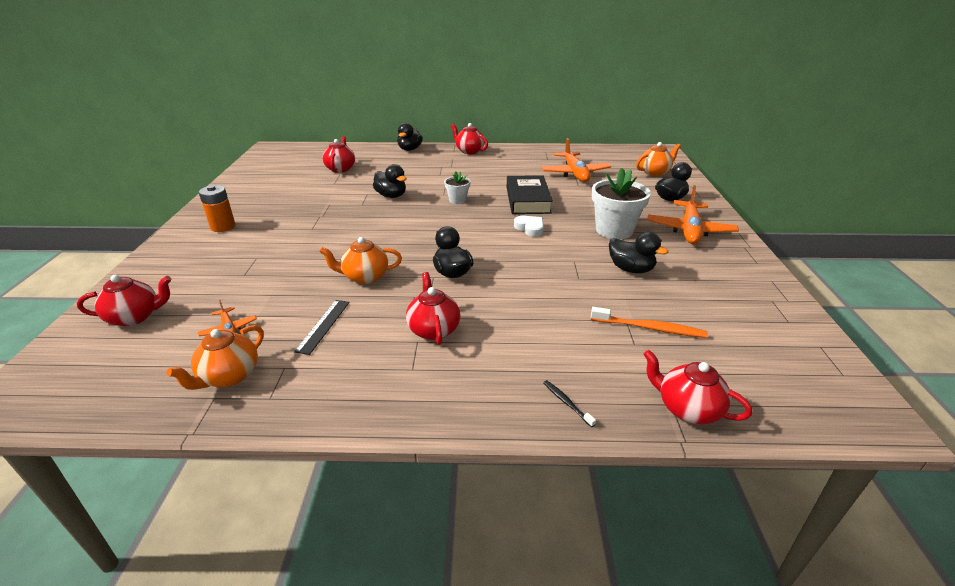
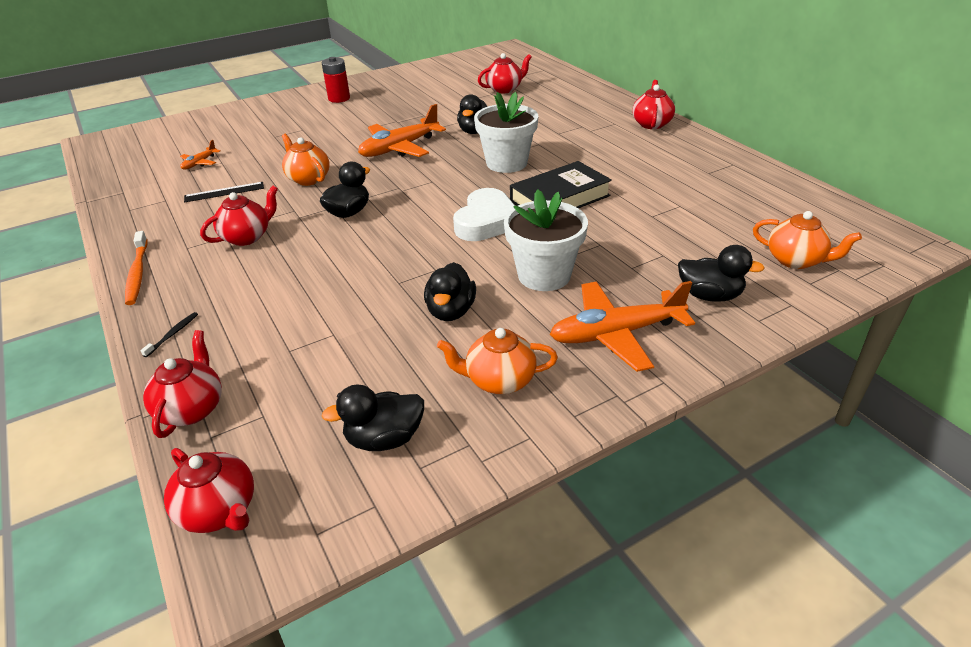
camera: 60 degrees right, 5 degrees up
red teapot [77,275,171,326] -> red teapot moved to [164,448,254,533]
orange teapot [167,325,264,390] -> orange teapot moved to [437,328,558,394]
orange battery [199,185,236,232] -> red battery [322,57,350,103]
black duck [397,122,423,151] -> black duck moved to [321,385,424,451]
white flower pot [444,171,471,204] -> white flower pot [474,92,539,173], size x1.91
white heart [514,216,544,237] -> white heart [453,188,515,241], size x1.73
orange plane [542,138,611,182] -> orange plane moved to [358,104,446,157]
orange toothbrush [591,307,708,338] -> orange toothbrush moved to [125,231,148,305]

